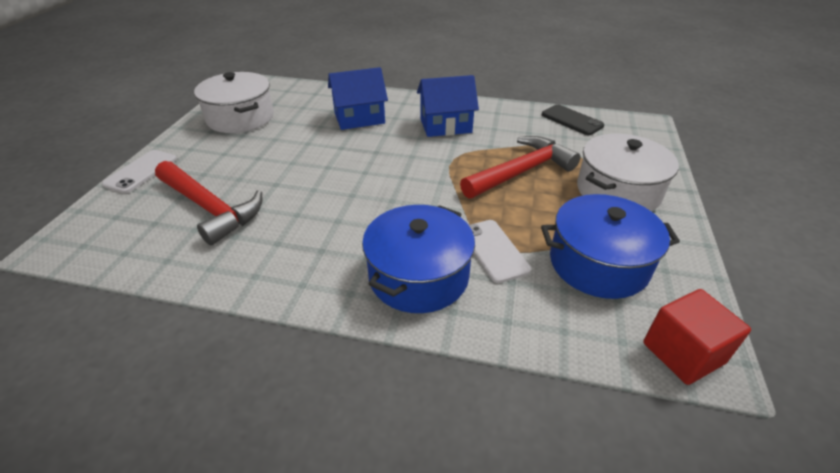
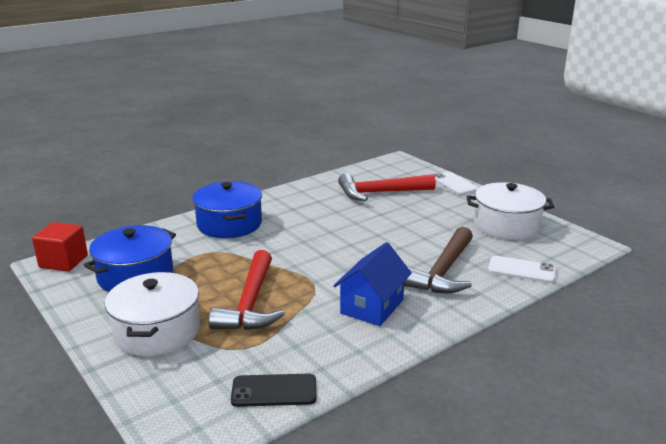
camera: 130 degrees right, 15 degrees down
blue house [328,67,388,130] -> brown hammer [404,227,473,293]
white phone [469,220,531,283] -> white phone moved to [488,256,556,283]

